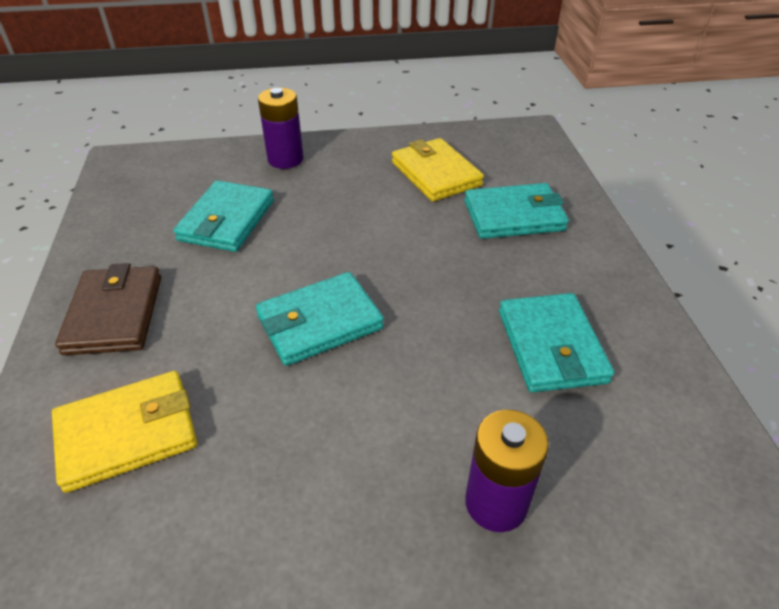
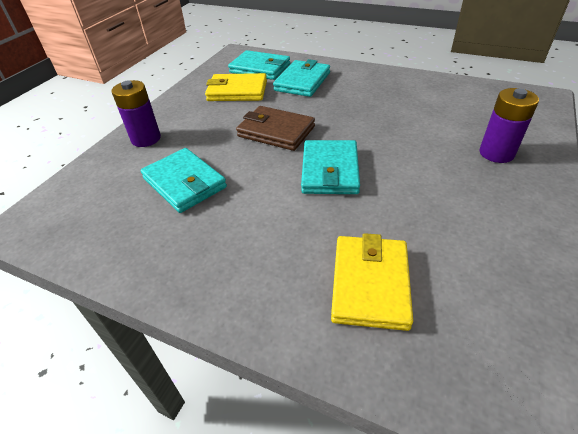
camera: 55 degrees left, 0 degrees up
brown wallet [55,263,161,355] -> brown wallet moved to [236,106,315,151]
turquoise wallet [499,293,614,392] -> turquoise wallet moved to [228,50,290,80]

